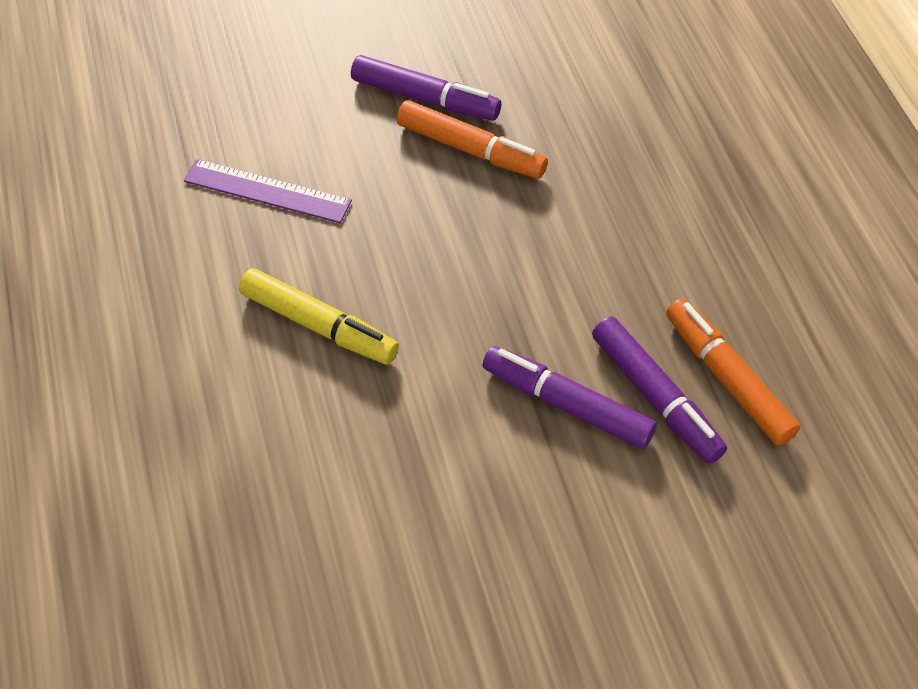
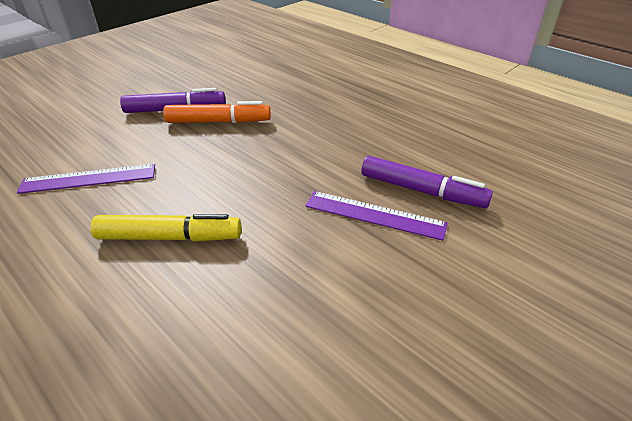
camera: 30 degrees left, 15 degrees down
purple marker [483,346,657,449] -> purple ruler [305,191,448,241]
orange marker [666,299,800,446] -> none

